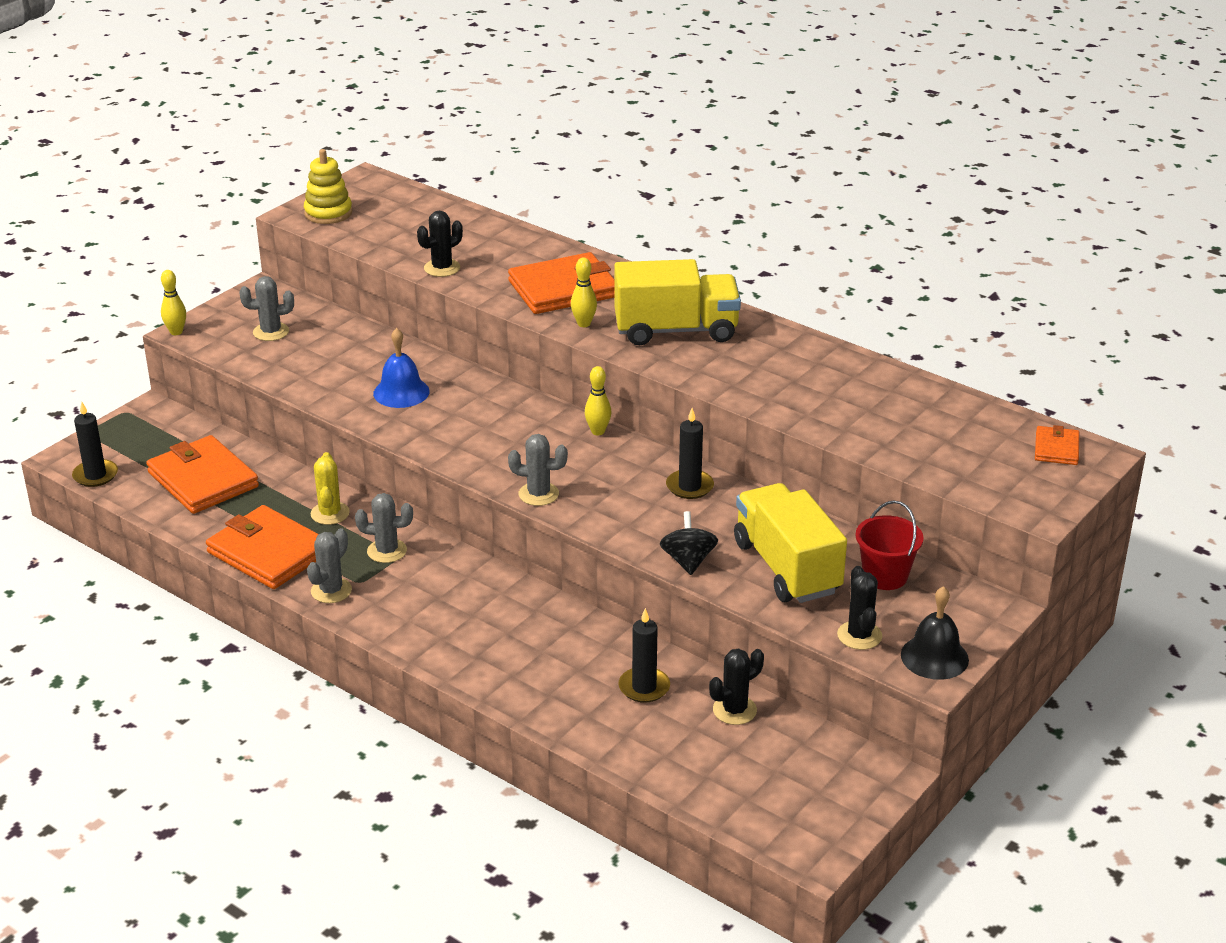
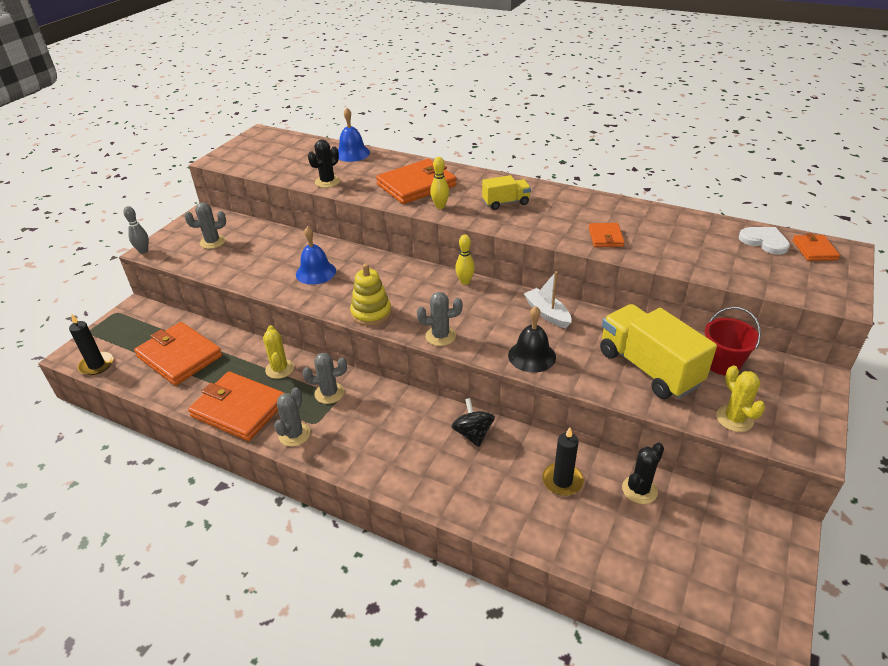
camera: 10 degrees left, 5 degrees up
yellow bowling pin [161,270,186,335] -> grey bowling pin [123,206,149,254]
yellow stacking toy [304,149,352,224] -> yellow stacking toy moved to [350,264,392,326]
yellow truck [614,259,741,345] -> yellow truck [482,175,531,210], size x0.53
black spinning top [660,511,718,575] -> black spinning top moved to [451,398,495,447]
black candle [666,408,714,499] -> white boat [524,271,571,328]
black cactus [837,566,882,650] -> yellow cactus [716,365,765,432]
black bell [901,586,969,680] -> black bell moved to [508,306,556,373]
none -> blue bell [338,108,370,162]
none -> orange wallet [589,223,625,247]
none -> white heart [739,227,790,255]

